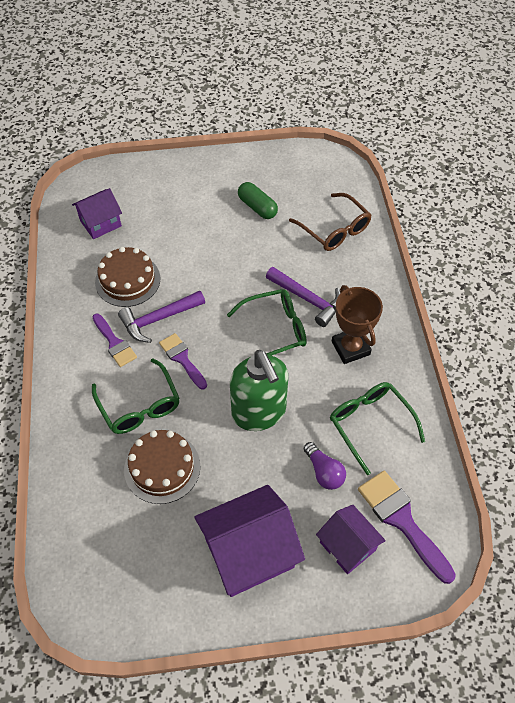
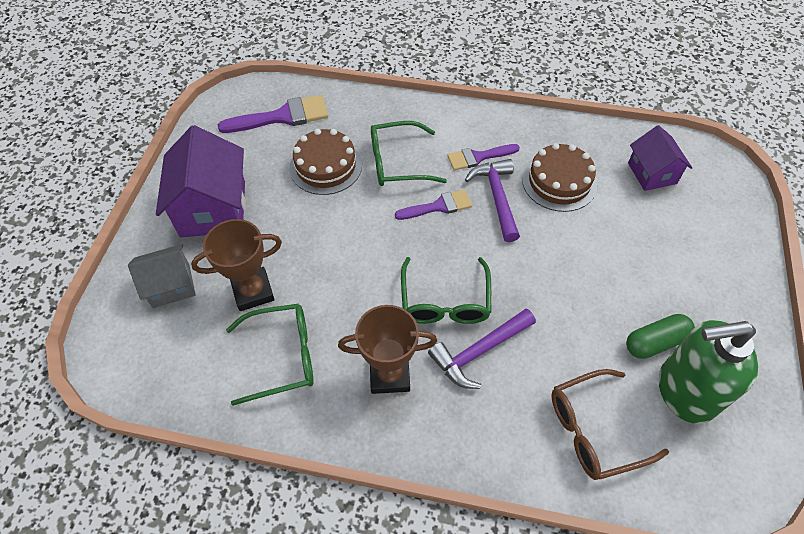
camera: 110 degrees right, 0 degrees up
green soap dispenser [230,350,288,431] -> green soap dispenser moved to [659,320,758,424]
purple light bulb [304,442,346,490] -> brown trophy [191,219,282,311]
purple house [316,505,386,574] -> grey house [128,244,196,308]
purple brush [358,471,456,584] -> purple brush moved to [218,95,328,133]

